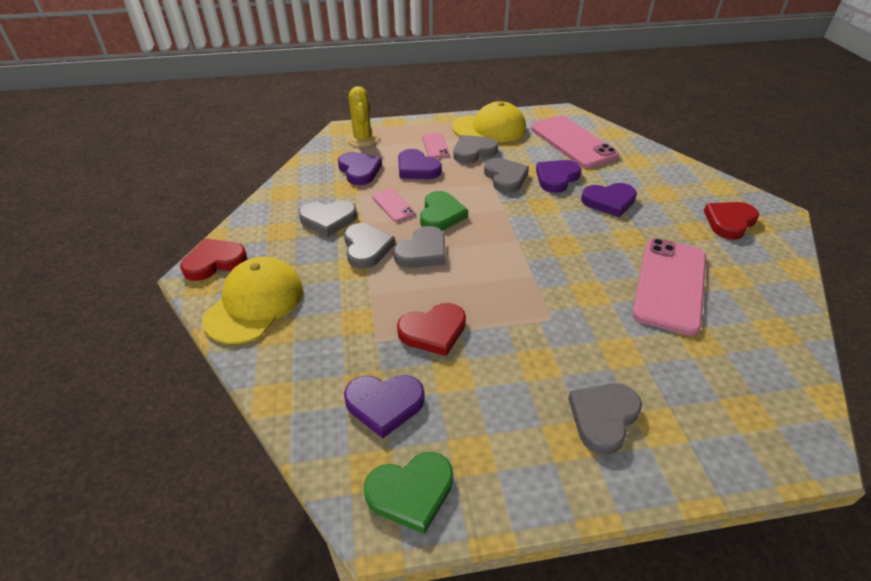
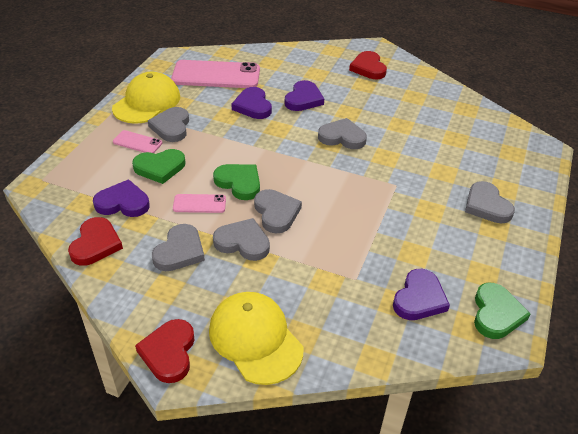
camera: 60 degrees left, 0 degrees up
yellow cactus [347,86,378,147] -> none
red heart [397,303,466,356] -> red heart moved to [68,217,123,266]
purple heart [398,149,442,179] -> green heart [132,149,185,184]
grey heart [484,158,529,193] -> grey heart moved to [318,118,367,149]
pink phone [632,238,706,336] -> none

